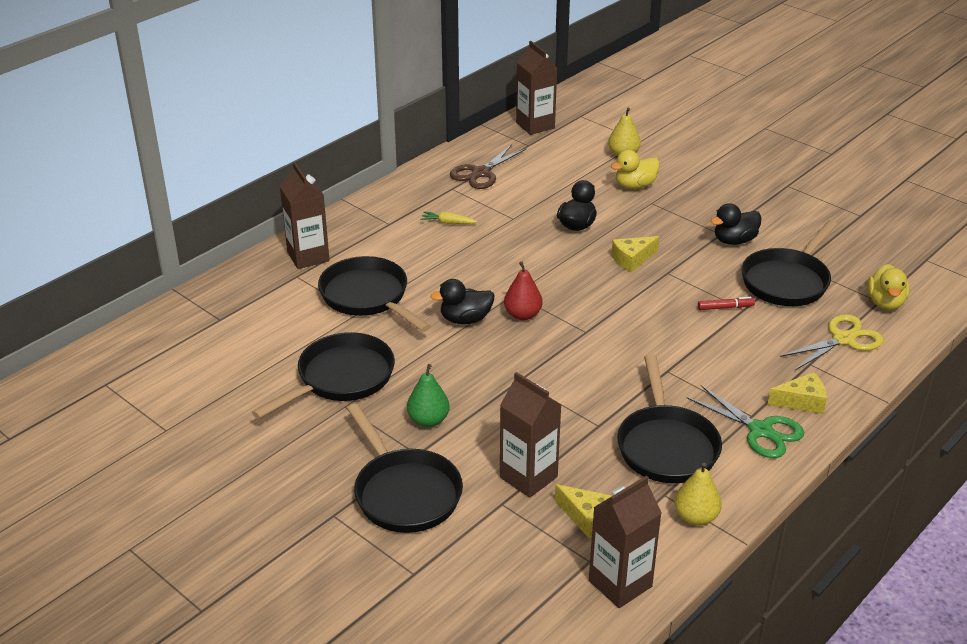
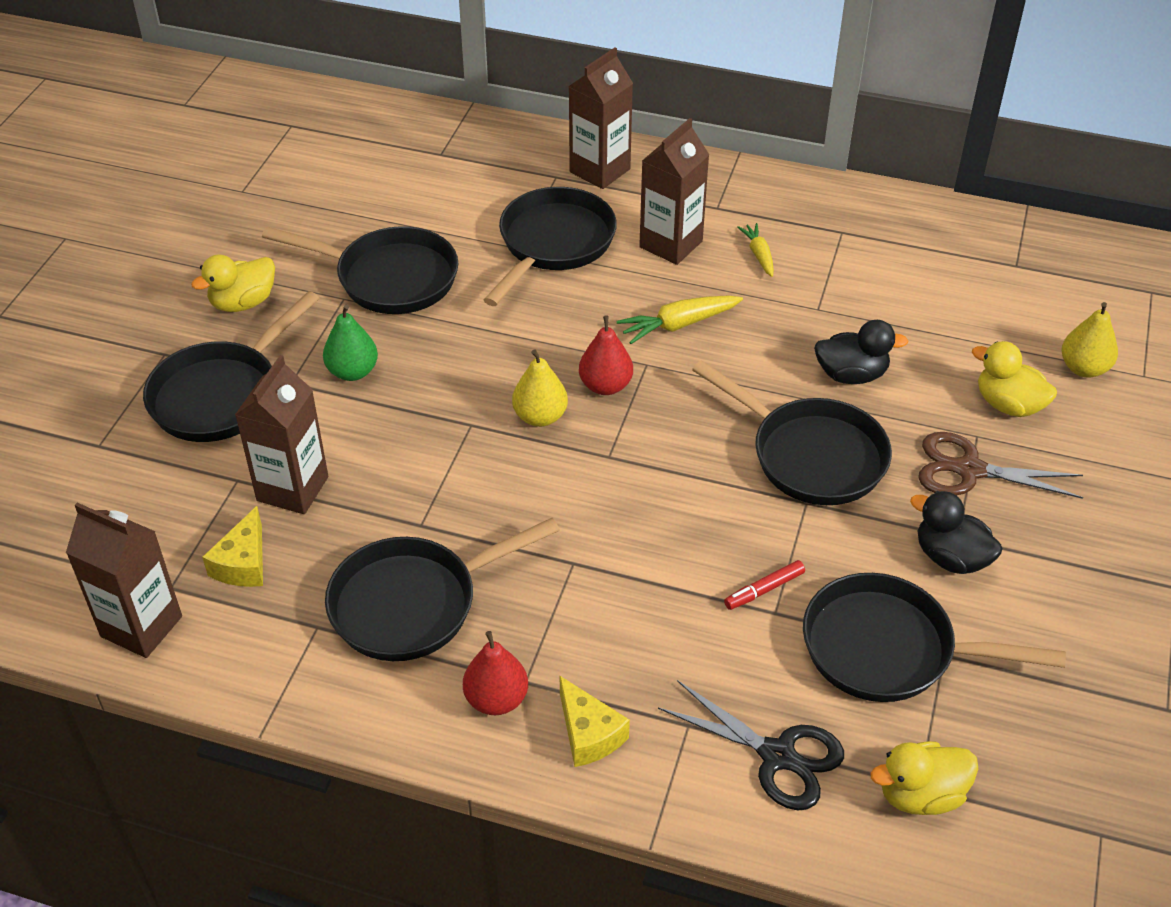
camera: 65 degrees right, 10 degrees up
black duck [430,279,494,324] -> none
brown scissors [450,144,526,189] -> brown scissors moved to [918,432,1083,499]
brown carton [516,41,557,135] -> brown carton moved to [639,118,709,265]
yellow cheese [612,236,659,272] -> black pan [692,360,892,505]
yellow pear [675,463,722,526] -> yellow pear moved to [512,349,568,427]
green scissors [687,385,804,458] -> red pear [463,631,528,715]
red marker [698,297,755,310] -> red marker turned 90 degrees clockwise [724,560,805,610]
yellow scissors [780,314,884,370] -> black scissors [658,680,844,810]
none -> yellow duck [191,254,275,312]
none -> yellow carrot [617,295,743,344]

